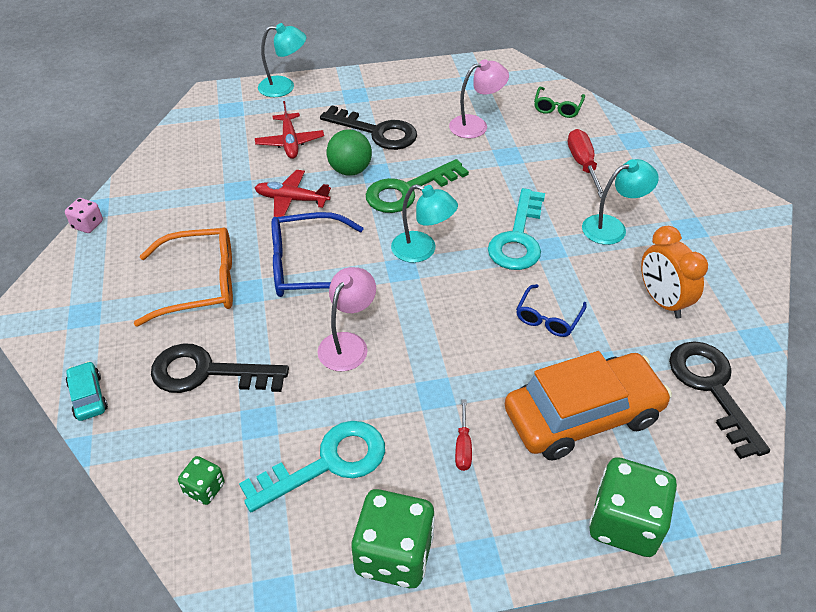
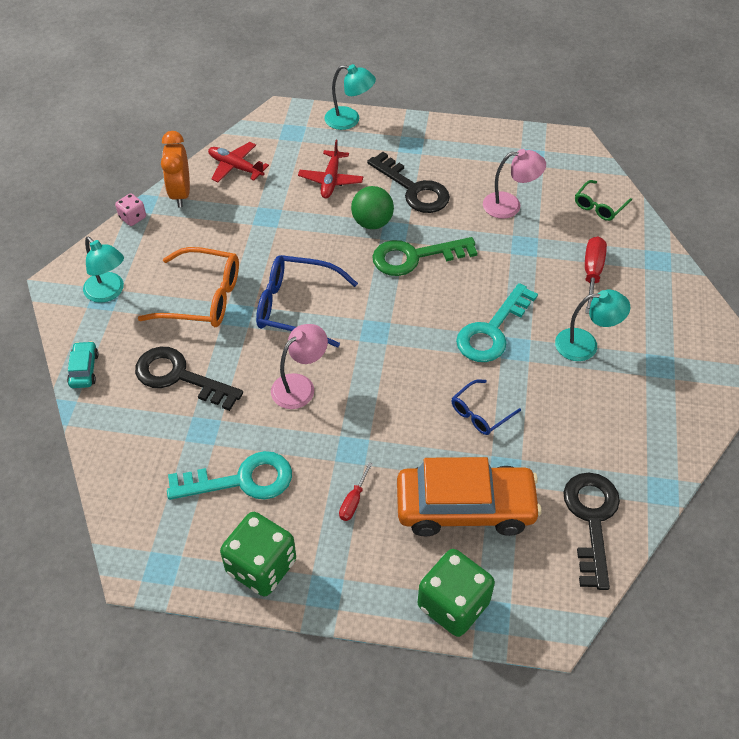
camera: 20 degrees right, 5 degrees up
green dice [178,456,225,505] -> none
red plane [255,170,331,217] -> red plane moved to [208,142,269,182]
turquoise lamp [391,184,458,263] -> turquoise lamp moved to [83,237,124,303]
orange clock [641,226,708,319] -> orange clock moved to [161,131,190,207]

